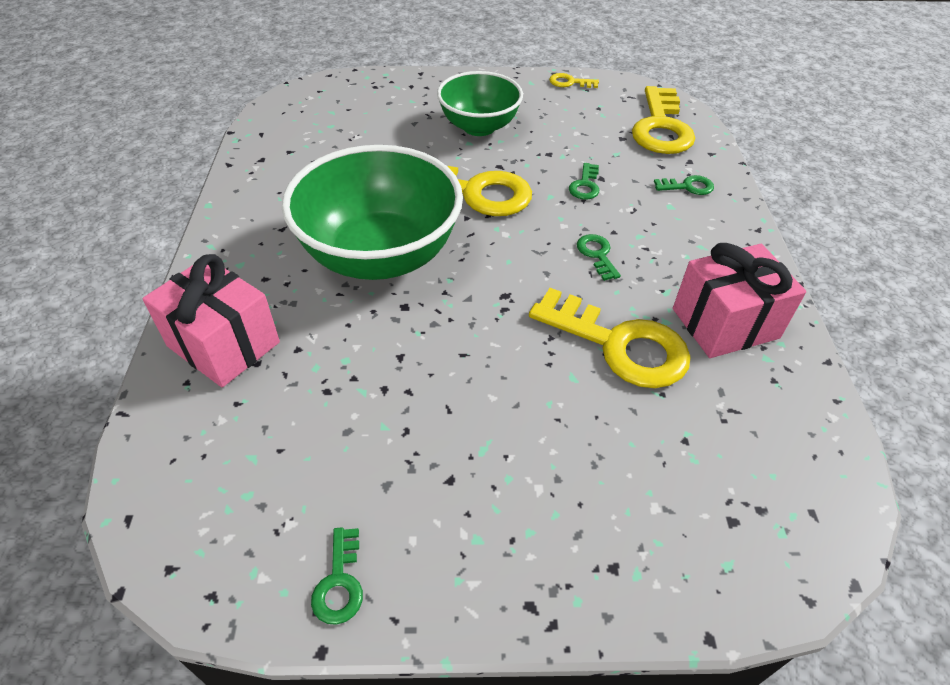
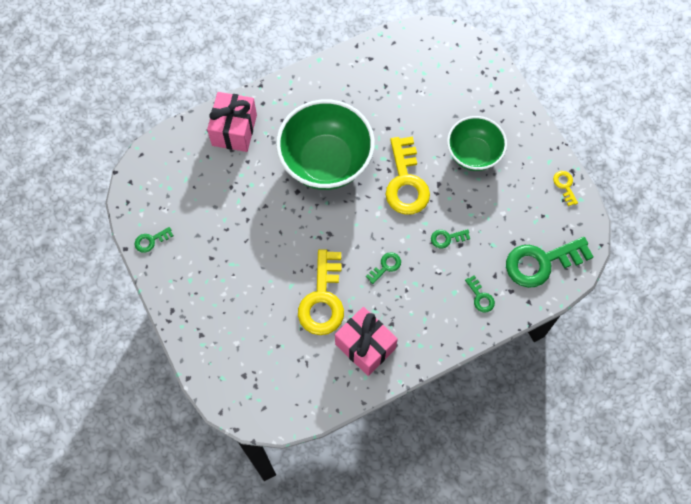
camera: 65 degrees right, 20 degrees up
yellow key [632,86,695,154] -> green key [506,237,594,288]

